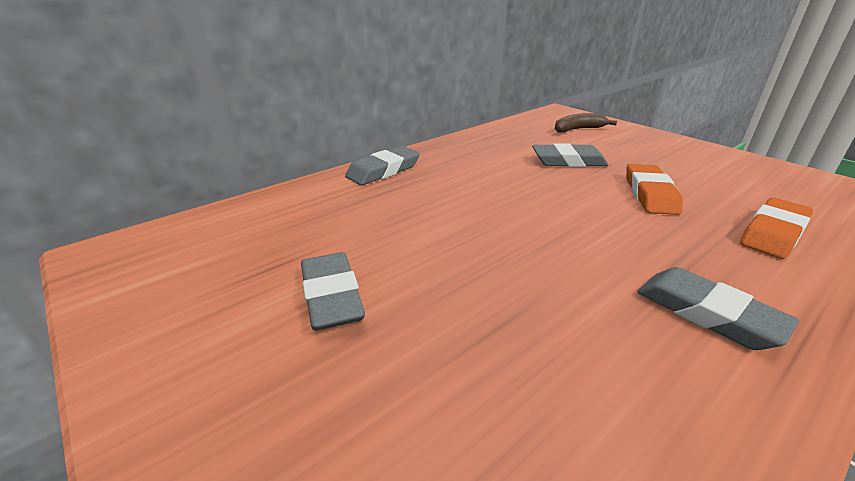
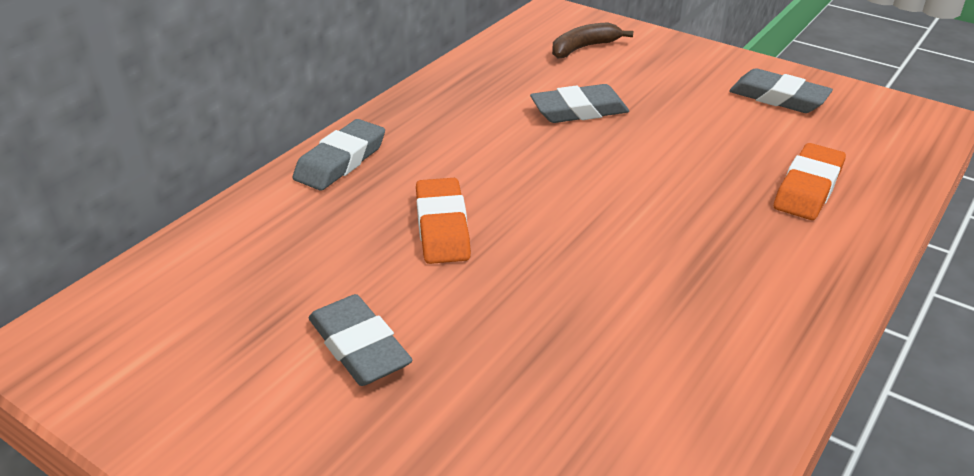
camera: 15 degrees left, 5 degrees up
orange eraser [626,164,683,215] -> orange eraser moved to [416,178,471,264]
grey eraser [637,267,799,350] -> grey eraser moved to [729,68,833,113]

